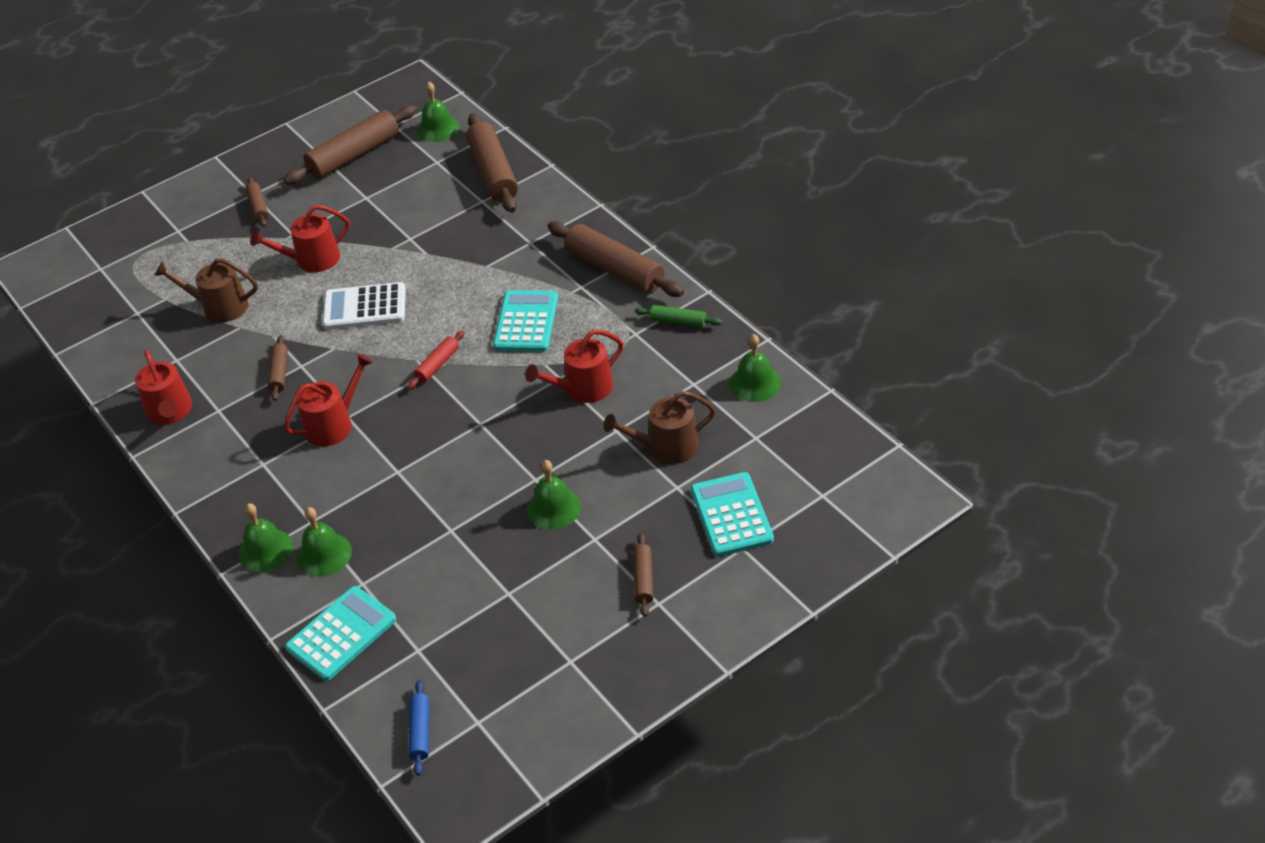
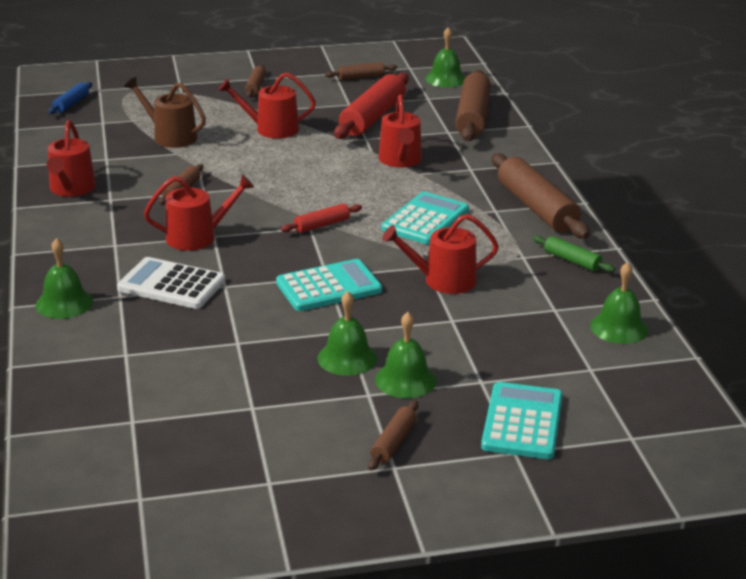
camera: 20 degrees right, 15 degrees down
brown rolling pin [284,105,417,185] -> brown rolling pin [325,62,397,80], size x0.49
turquoise calculator [285,586,396,681] -> turquoise calculator moved to [276,259,382,311]
green bell [297,507,352,577] -> green bell moved to [375,312,436,398]
white calculator [322,282,406,330] -> white calculator moved to [117,257,225,309]
blue rolling pin [408,680,429,776] -> blue rolling pin moved to [48,82,92,114]
brown watering can [604,391,716,464] -> none
none -> red rolling pin [334,73,409,139]
none -> red watering can [379,94,422,168]

